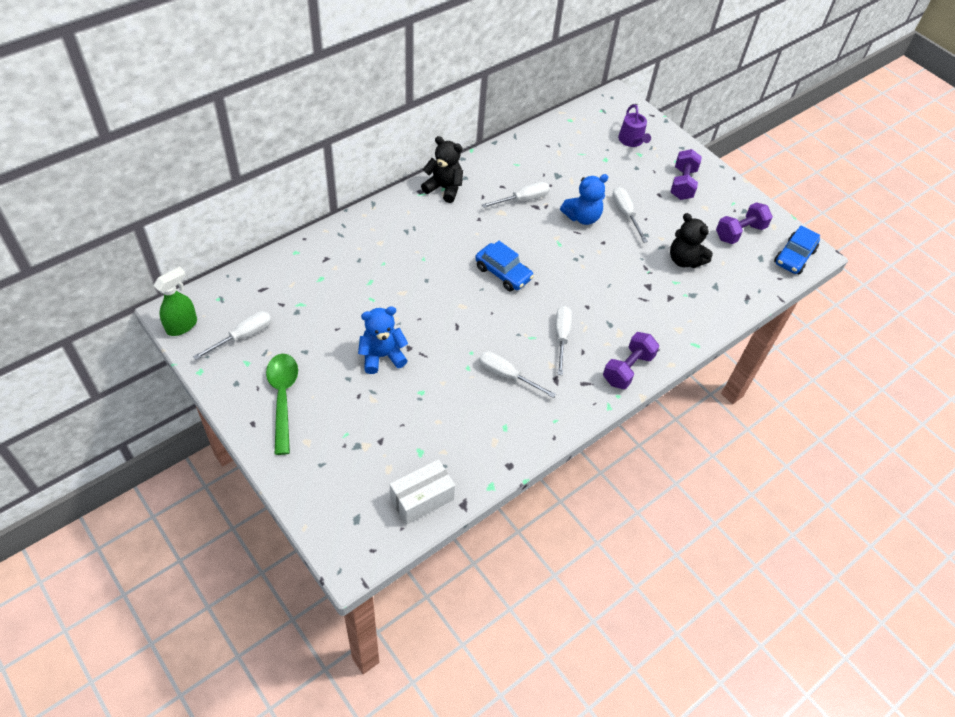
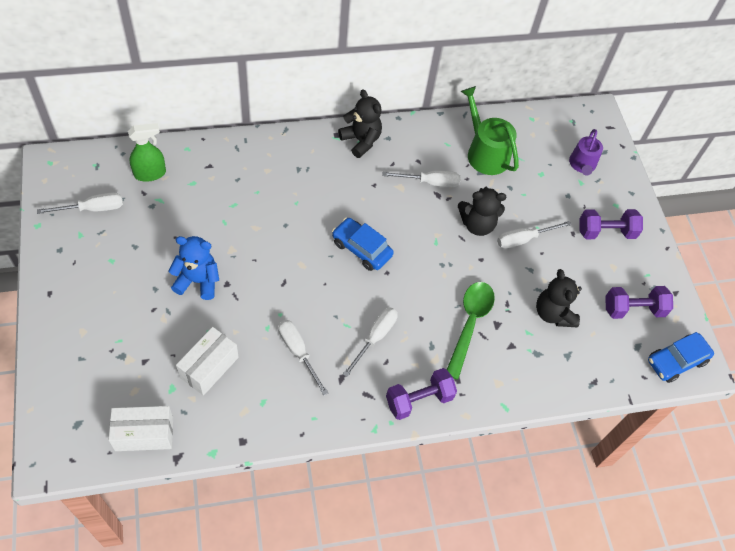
camera: 25 degrees right, 5 degrees up
green spray bottle [154,267,197,336] -> green spray bottle moved to [128,123,166,182]
green spoon [266,354,298,455] -> green spoon moved to [447,282,495,380]
blue car [475,241,534,291] -> blue car turned 150 degrees clockwise [332,218,394,271]
blue teddy bear [560,174,608,225] -> black teddy bear [458,187,506,236]
white screwdriver [612,187,648,243] -> white screwdriver turned 120 degrees counterclockwise [497,221,572,249]
purple dumbbell [671,149,702,200] -> purple dumbbell turned 45 degrees clockwise [579,209,643,239]
none -> white box [176,327,239,396]
none -> green watering can [461,86,519,175]

